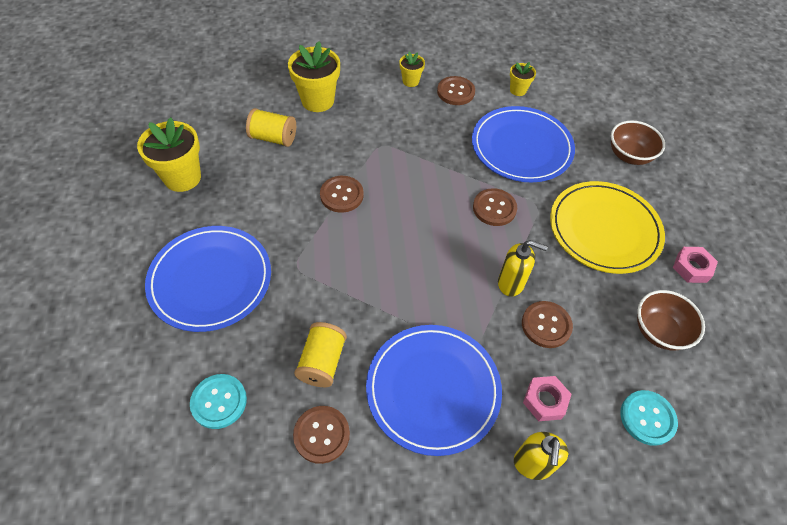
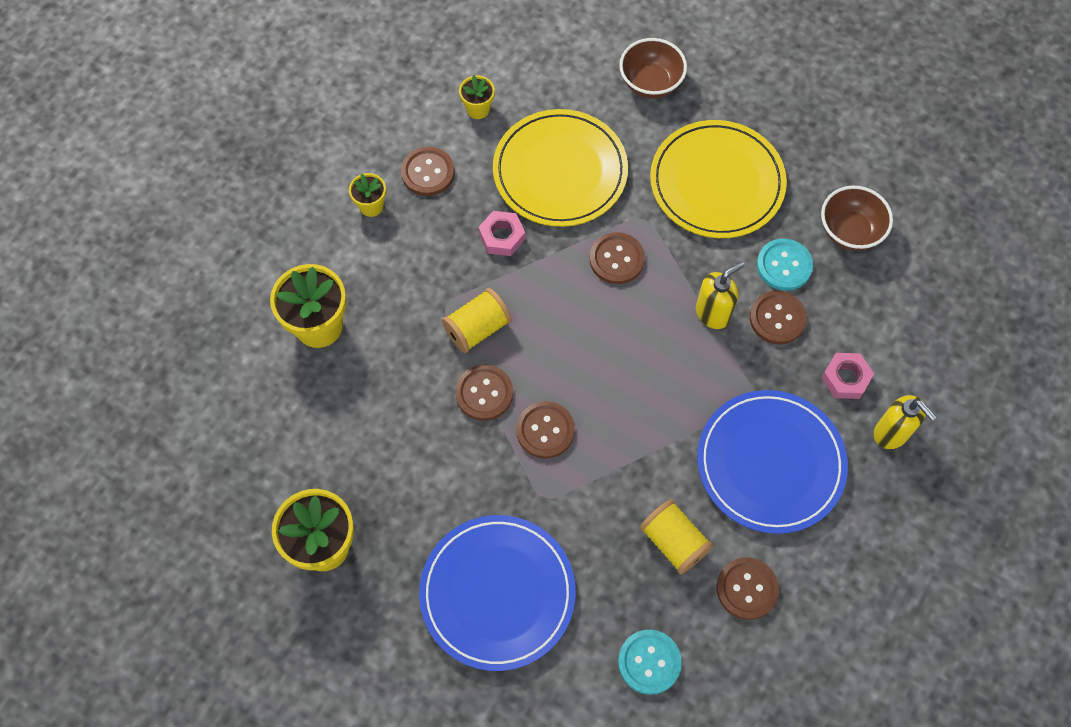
camera: 50 degrees left, 10 degrees up
yellow spool [246,108,296,147] -> yellow spool moved to [442,288,512,353]
blue plate [472,106,575,182] -> yellow plate [493,109,628,227]
turquoise button [620,390,678,446] -> turquoise button moved to [757,239,813,291]
pink nut [673,247,718,283] -> pink nut moved to [479,211,525,256]
none -> brown button [516,401,575,459]

